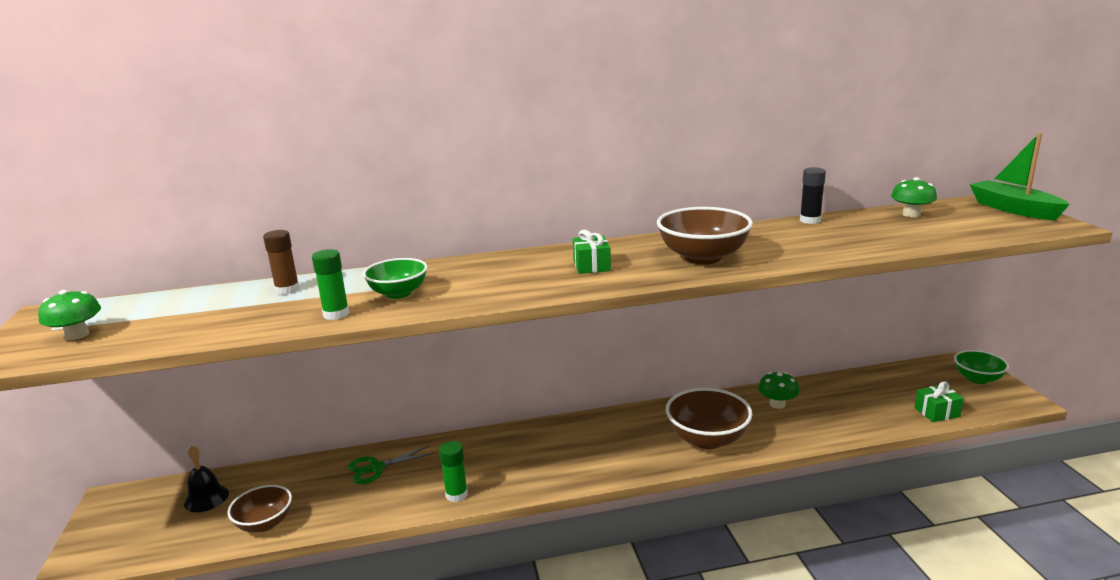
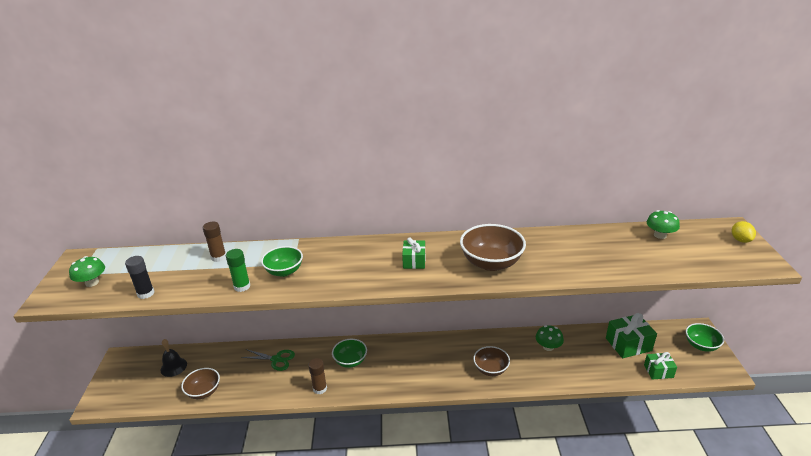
camera: 10 degrees right, 10 degrees up
green scissors [348,446,434,484] -> green scissors turned 150 degrees counterclockwise [241,349,295,371]
green glue stick [439,441,468,502] -> brown glue stick [308,358,327,394]
brown bowl [666,388,752,449] -> brown bowl [473,346,510,376], size x0.64
black glue stick [800,167,826,224] -> black glue stick moved to [125,256,154,299]
green boat [970,133,1070,221] -> yellow lemon [732,221,756,243]
none -> green bowl [332,339,367,368]
none -> green gift [606,313,657,358]

